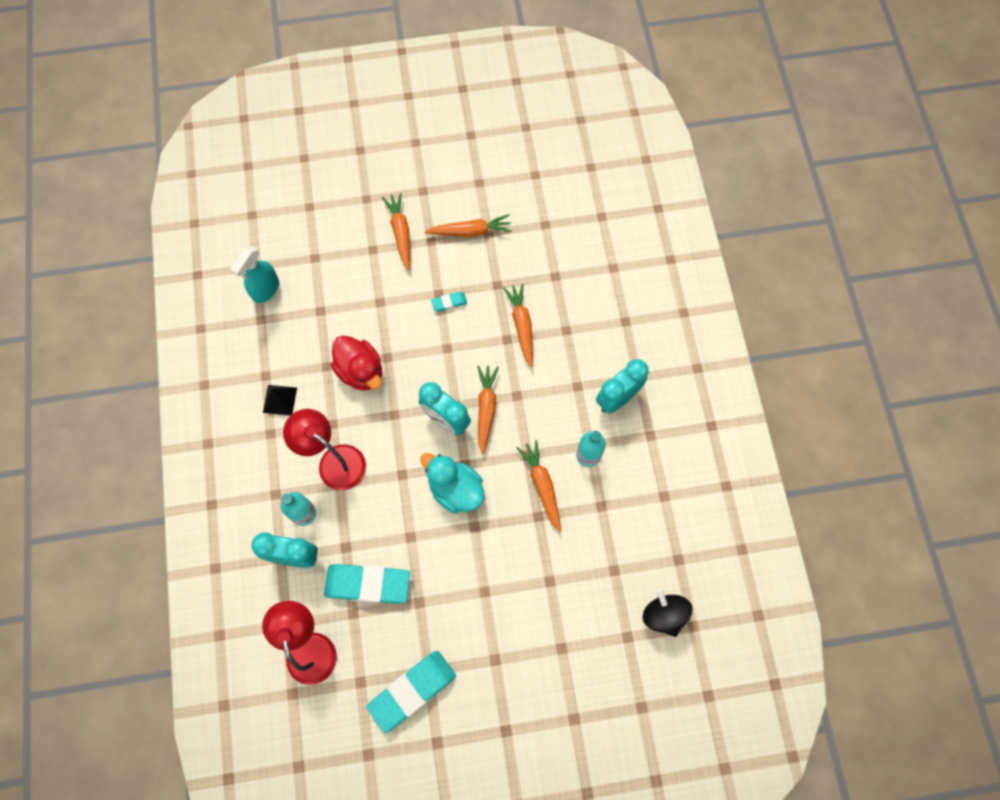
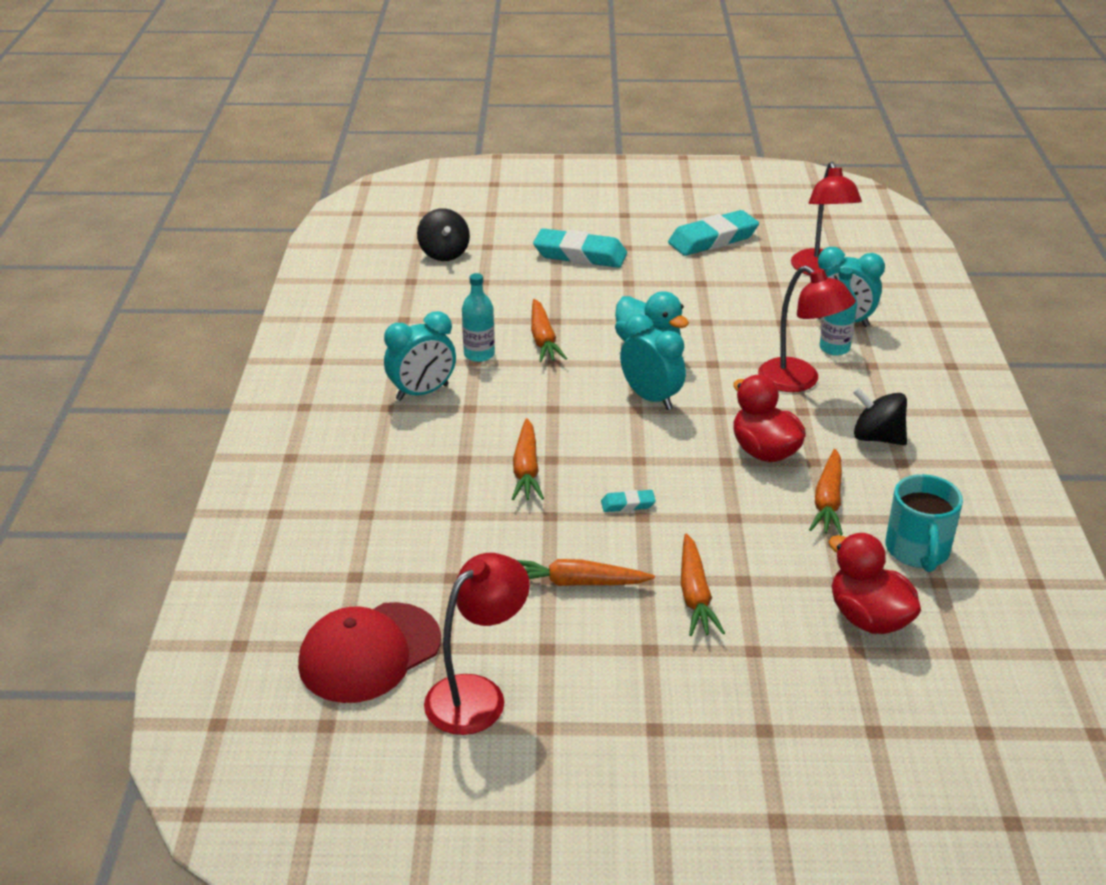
camera: 170 degrees left, 35 degrees down
turquoise spray bottle [230,246,279,303] -> turquoise mug [885,474,963,572]
black pyramid [263,385,297,416] -> black spinning top [853,387,907,445]
turquoise eraser [324,564,410,604] -> turquoise eraser moved to [533,228,627,268]
orange carrot [477,365,499,455] -> orange carrot moved to [809,449,843,535]
none -> red cap [298,602,441,703]
none -> red lamp [424,553,530,735]
none -> red duck [828,533,921,634]

